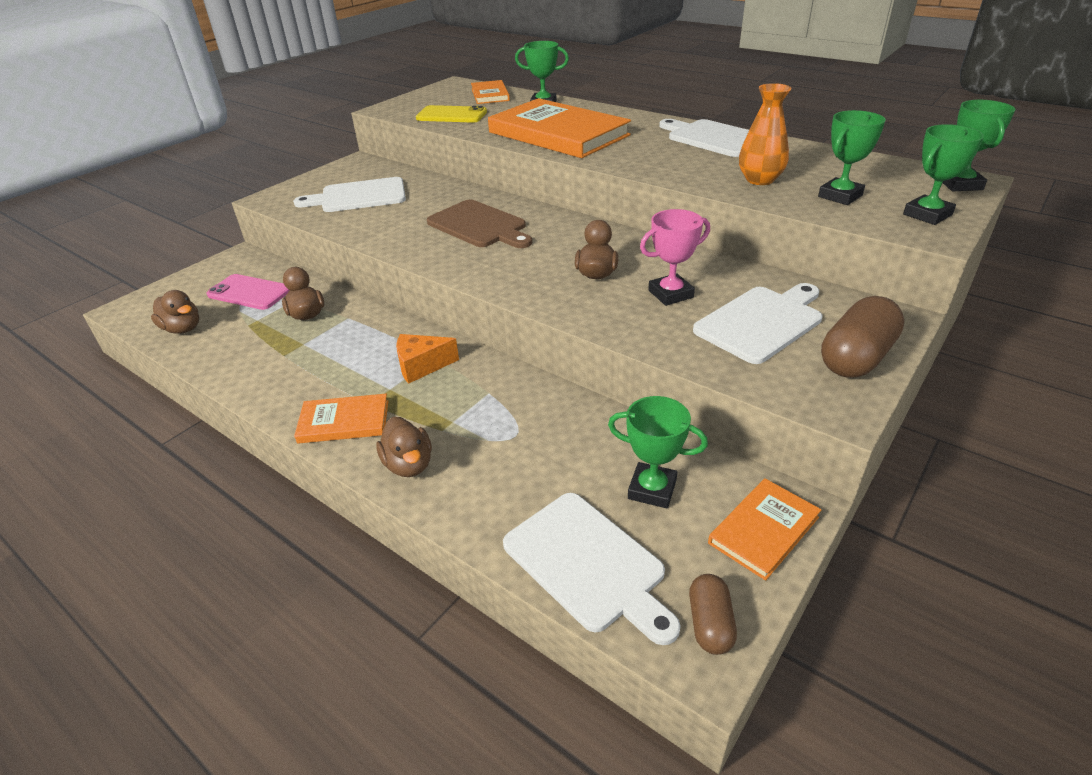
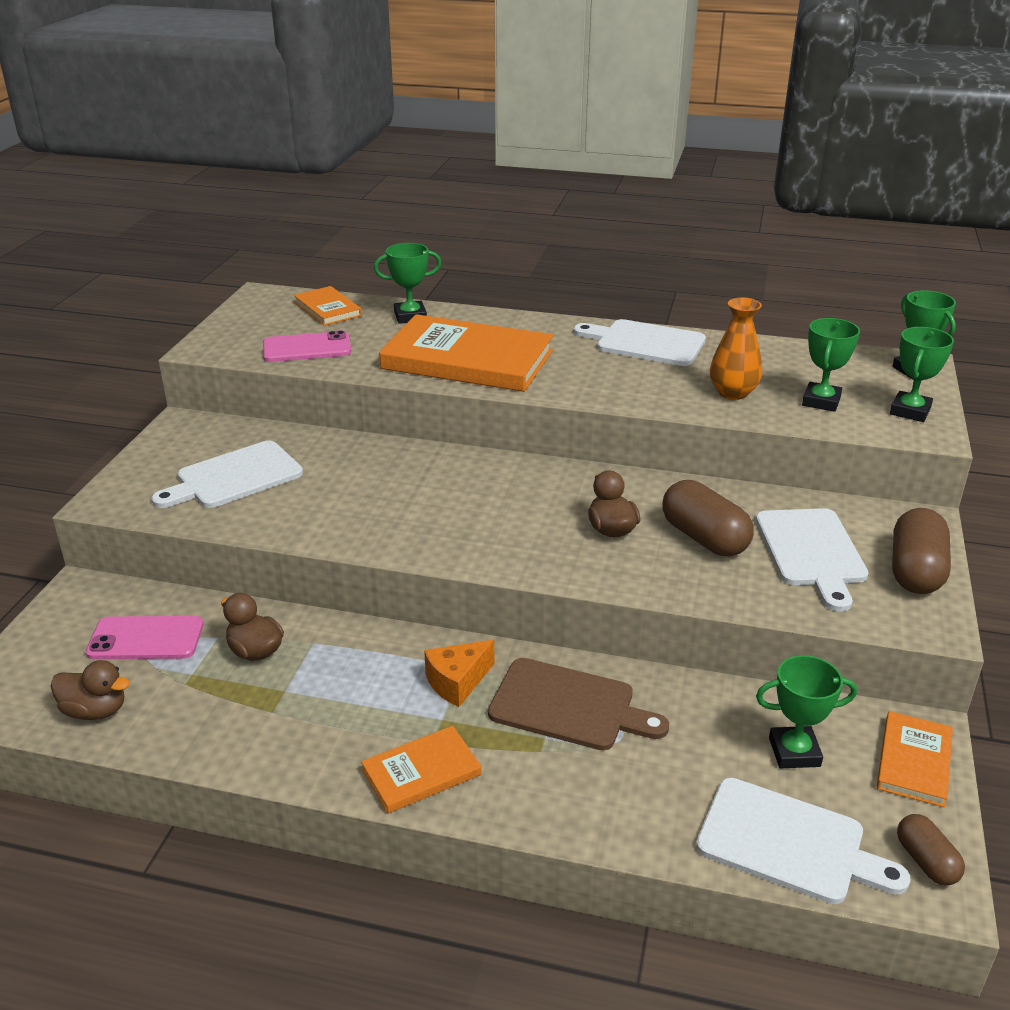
camera: 25 degrees left, 5 degrees down
brown duck [376,417,432,477] -> none
yellow phone [416,105,487,123] -> pink phone [263,330,351,362]
brown cutting board [427,200,532,248] -> brown cutting board moved to [488,658,669,750]
pink trophy [640,209,710,306] -> brown capsule [662,480,754,556]
white cutting board [693,283,823,364] -> white cutting board turned 150 degrees clockwise [756,508,868,611]

